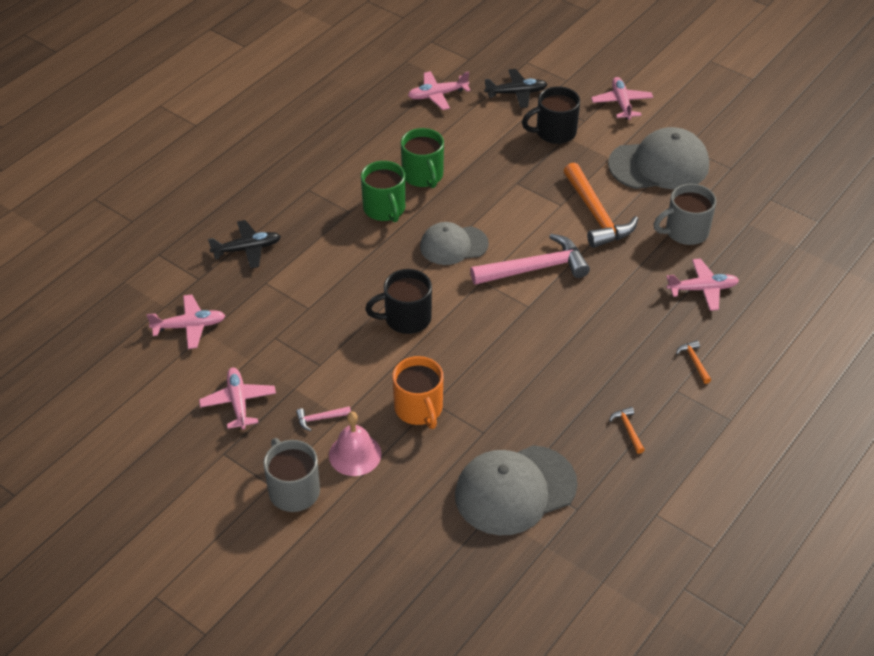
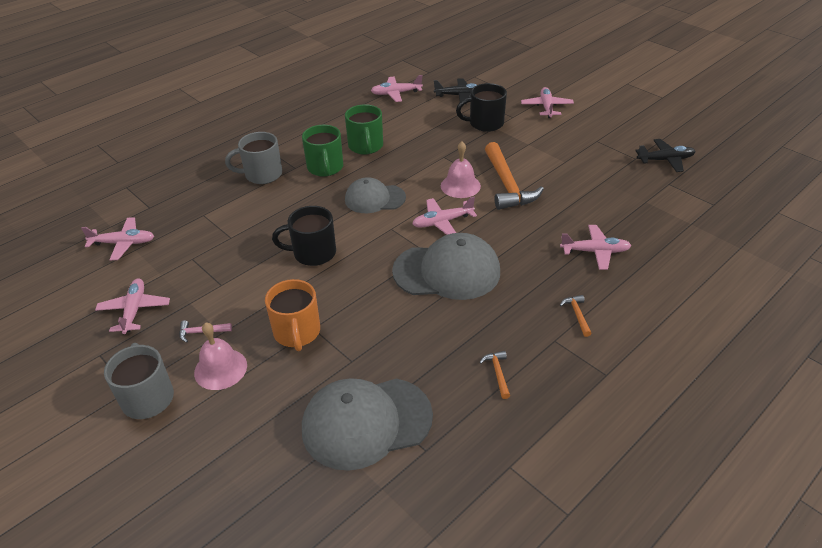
camera: 10 degrees right, 5 degrees down
black plane [208,220,281,269] -> black plane moved to [635,139,696,172]
pink hammer [470,234,590,285] -> pink plane [412,197,477,235]
grey cap [608,127,709,189] -> grey cap moved to [392,233,500,300]
grey mug [653,184,716,245] -> grey mug moved to [225,132,282,184]
none -> pink bell [441,141,481,198]

